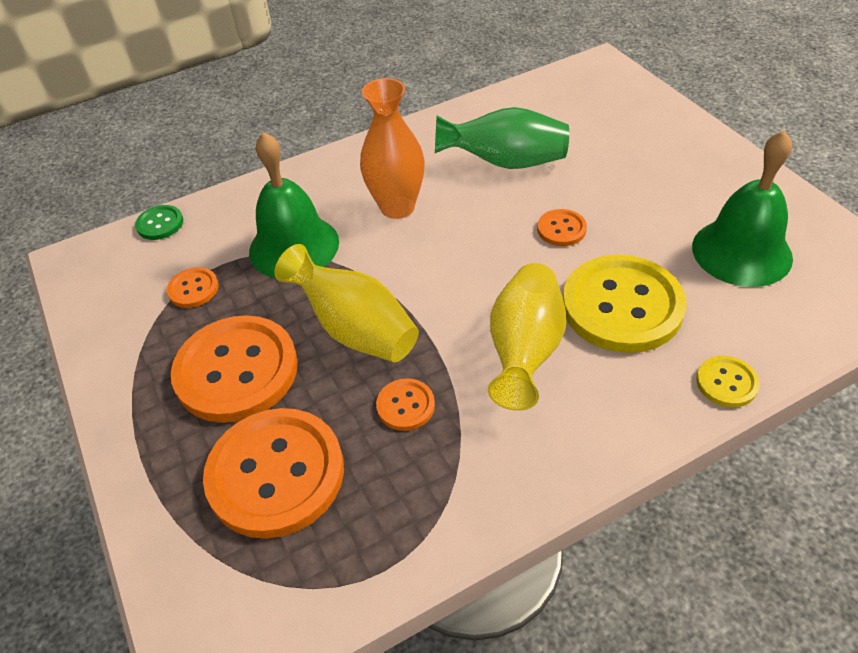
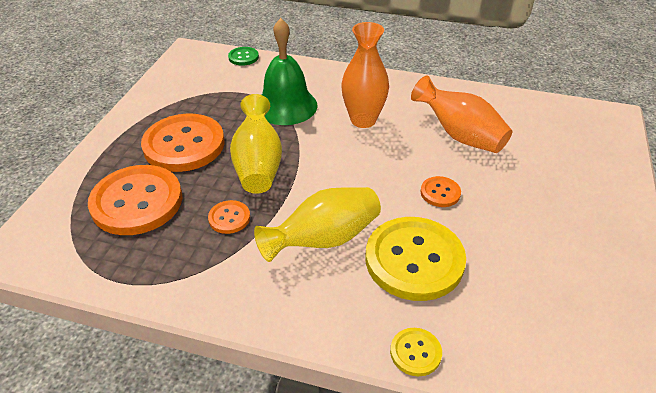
camera: 40 degrees right, 5 degrees down
orange button [167,267,219,308] -> none
green vase [435,107,569,169] -> orange vase [411,76,512,153]
green bell [692,130,793,287] -> none

